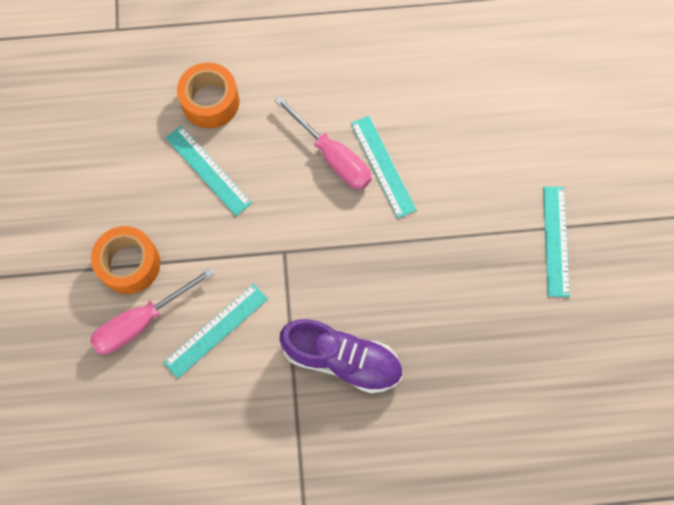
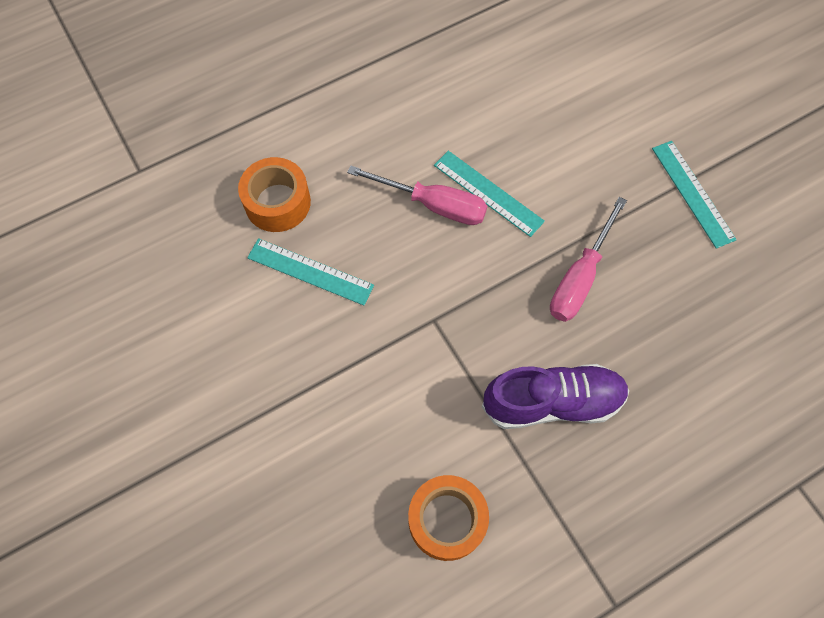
camera: 25 degrees left, 5 degrees down
pink screwdriver [90,268,214,354] -> pink screwdriver moved to [550,197,627,322]
orange tape [91,226,160,294] -> orange tape moved to [408,475,489,561]
turquoise ruler [163,284,268,379] -> none

